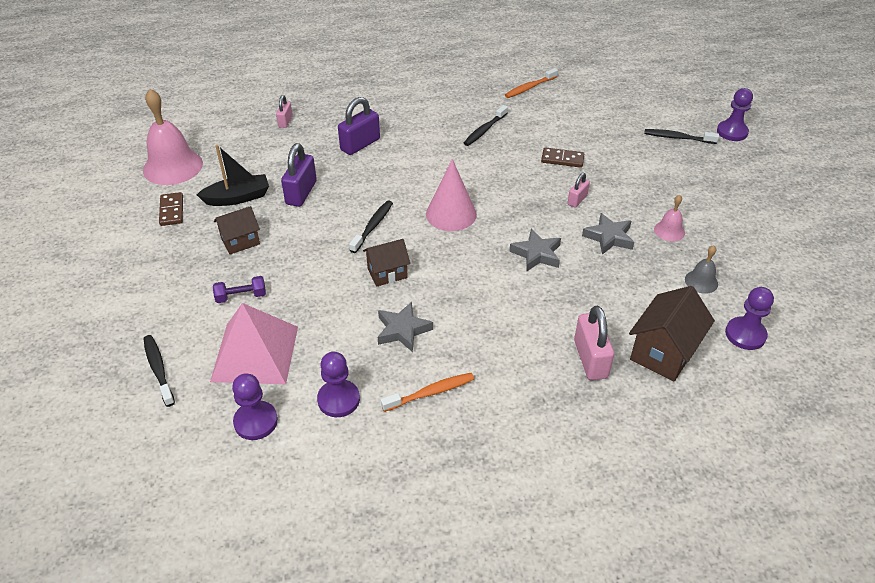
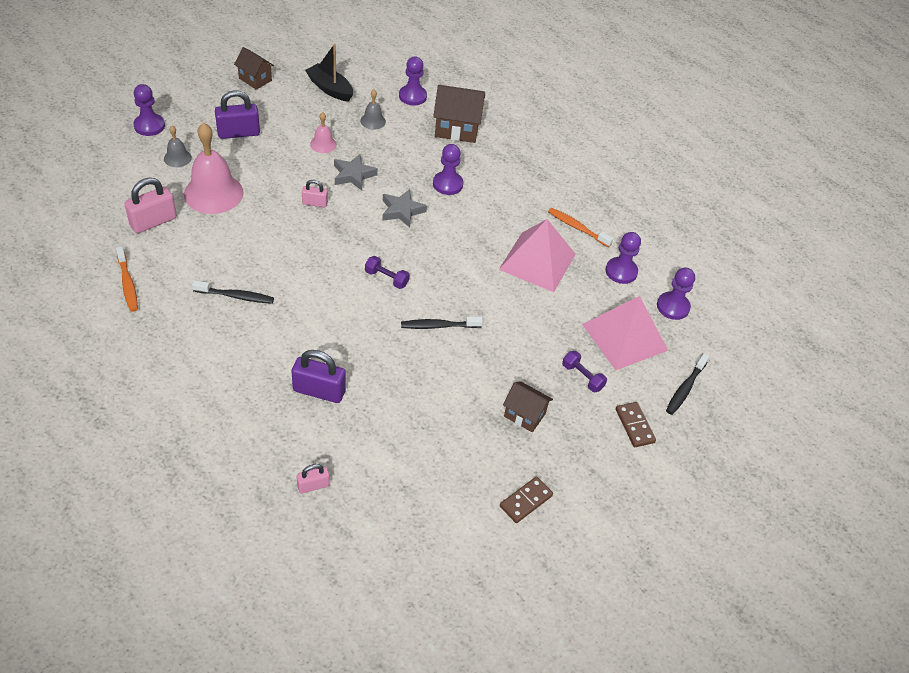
camera: 125 degrees left, 5 degrees up
pink bell [143,89,203,185] -> pink bell moved to [184,123,244,214]
black boat [197,145,269,206] -> black boat moved to [305,44,353,102]
purple padlock [281,143,317,207] -> purple padlock moved to [215,90,260,139]
brown house [363,239,410,287] -> brown house moved to [234,47,274,90]
grey star [378,302,433,352] -> pink pyramid [499,219,576,292]
pink cone [426,159,477,231] -> purple dumbbell [365,256,409,289]
orange toothbrush [505,68,558,98] -> orange toothbrush turned 45 degrees clockwise [116,246,138,312]
brown domino [541,147,584,168] -> brown domino moved to [616,402,656,447]
pink padlock [574,305,614,380] -> pink padlock moved to [124,178,177,233]
black toothbrush [644,129,719,144] -> grey bell [164,126,192,167]
none -> purple pawn [433,144,463,195]

